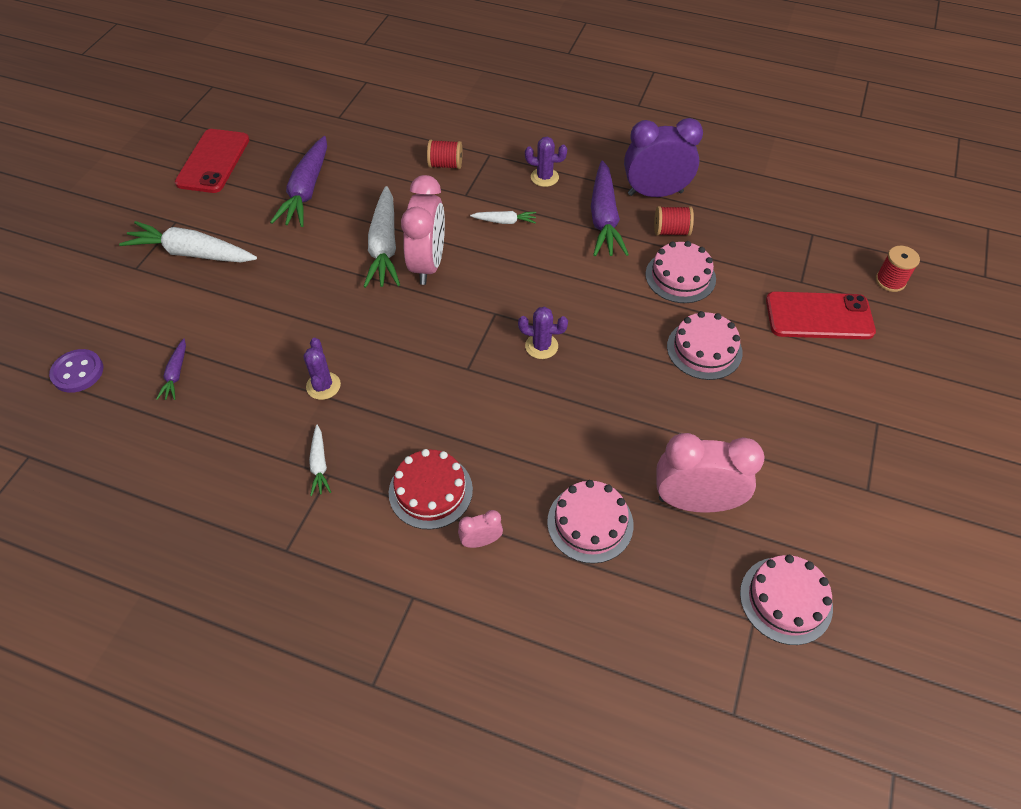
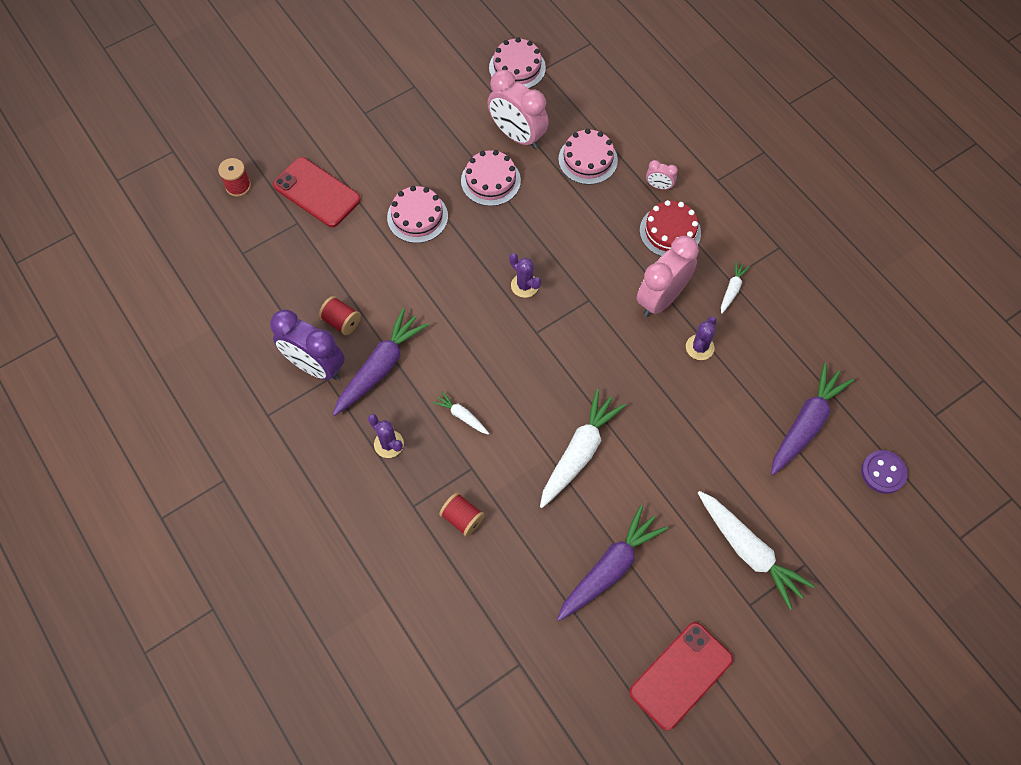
camera: 145 degrees left, 10 degrees up
purple carrot [156,338,186,400] -> purple carrot [771,363,854,475], size x2.05
pink clock [401,175,445,285] -> pink clock moved to [636,236,699,317]
pink cake [645,241,716,303] -> pink cake moved to [461,150,521,206]

